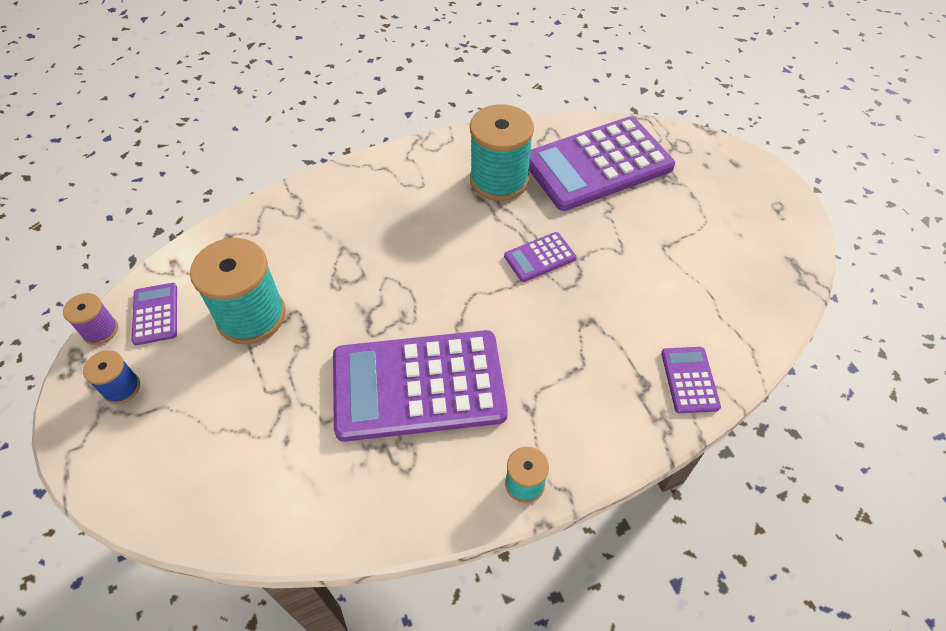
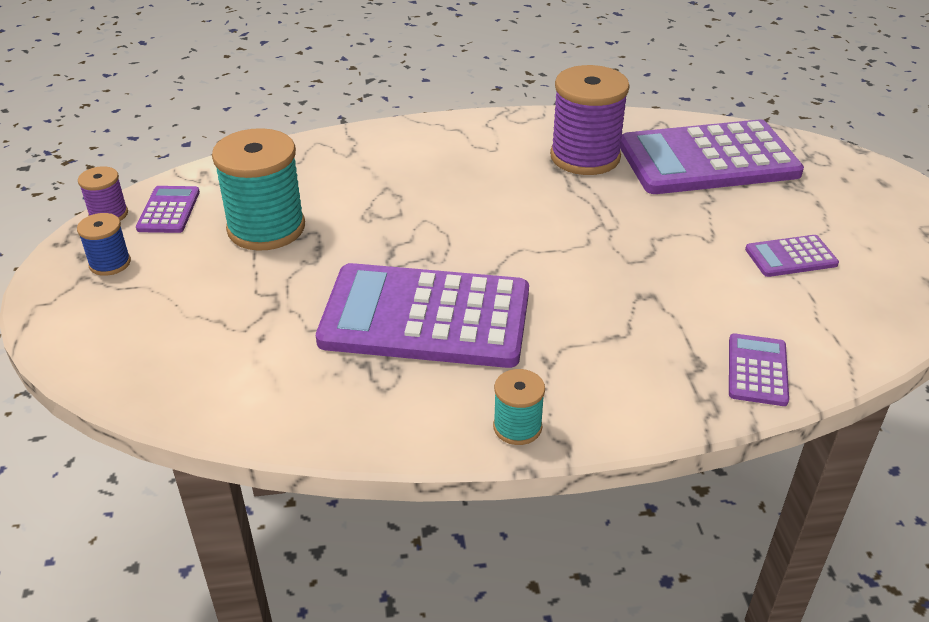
camera: 15 degrees right, 15 degrees down
turquoise spool [470,104,534,201] -> purple spool [550,65,630,175]
purple calculator [504,232,576,282] -> purple calculator moved to [745,235,839,277]

